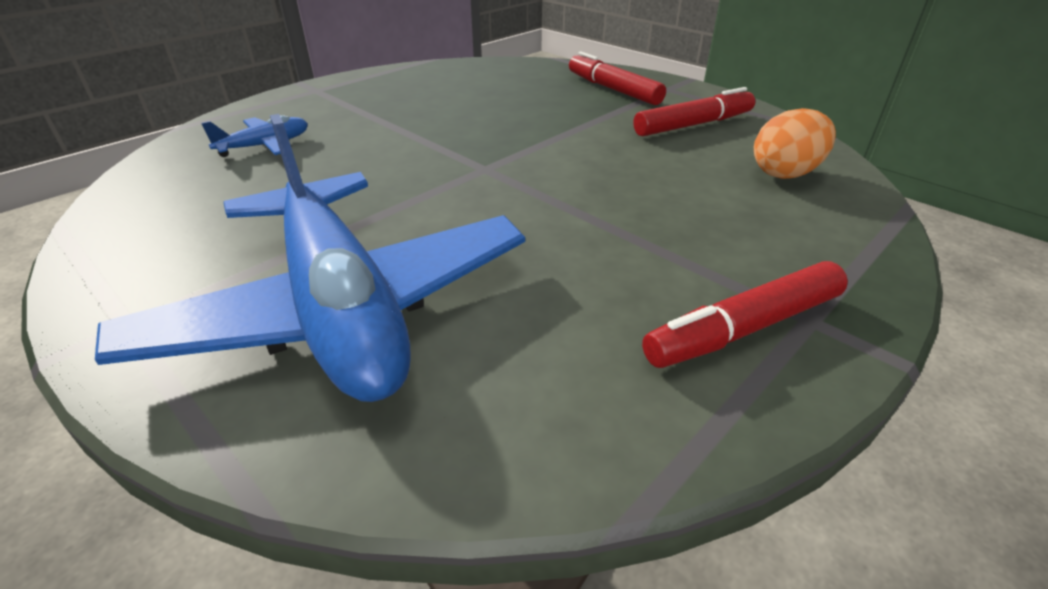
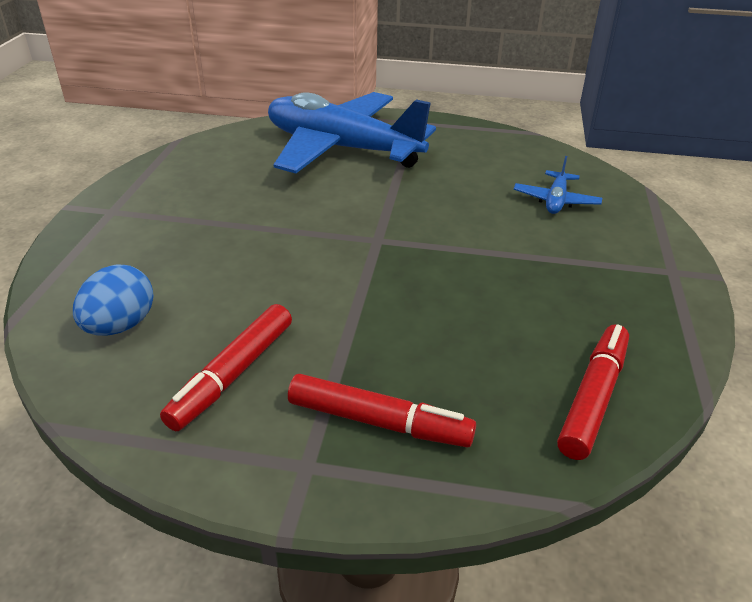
camera: 145 degrees right, 0 degrees up
red marker [642,261,848,368] -> red marker moved to [557,324,629,460]
orange egg [754,108,836,179] -> blue egg [73,264,154,336]

